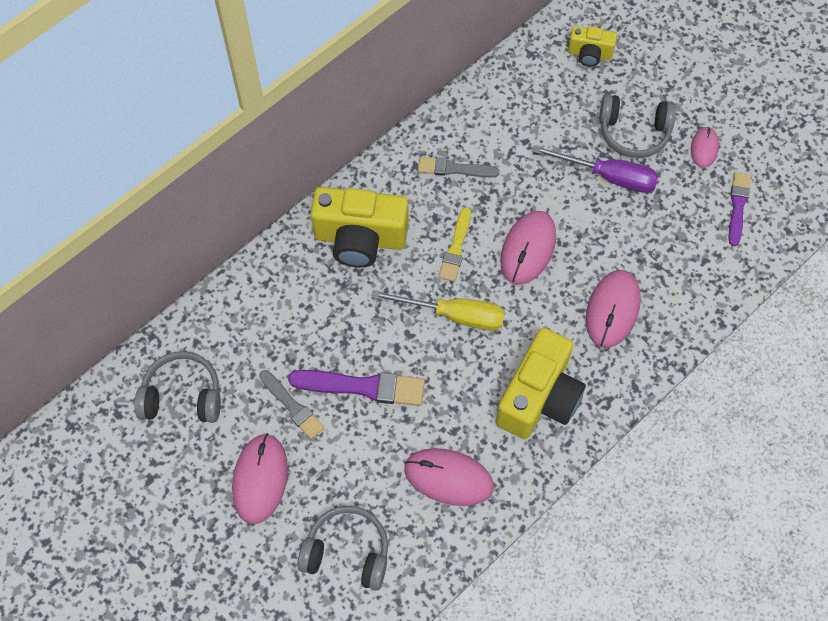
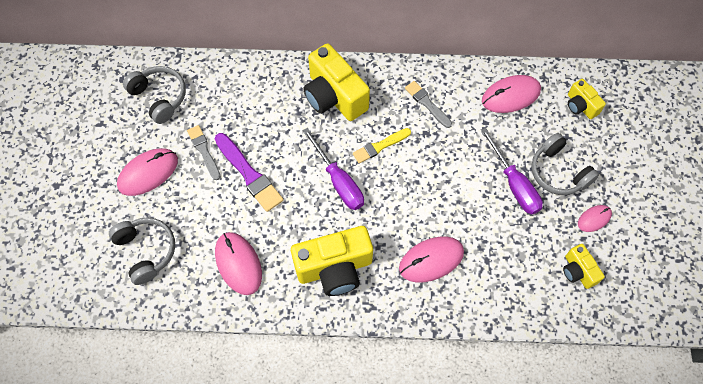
camera: 45 degrees right, 0 degrees up
grey brush [259,370,324,439] -> grey brush turned 150 degrees clockwise [187,125,221,180]
yellow screwdriver [372,290,505,331] -> purple screwdriver [302,128,364,210]
pink mouse [501,211,556,285] -> pink mouse moved to [482,75,541,113]
purple brush [728,172,751,246] -> yellow camera [563,244,605,289]

